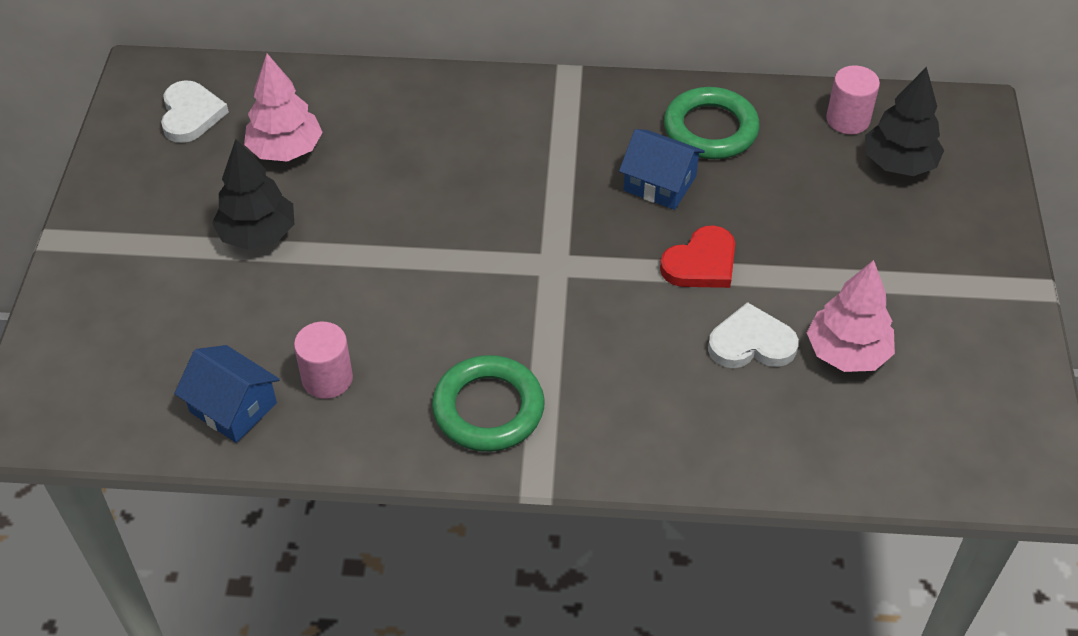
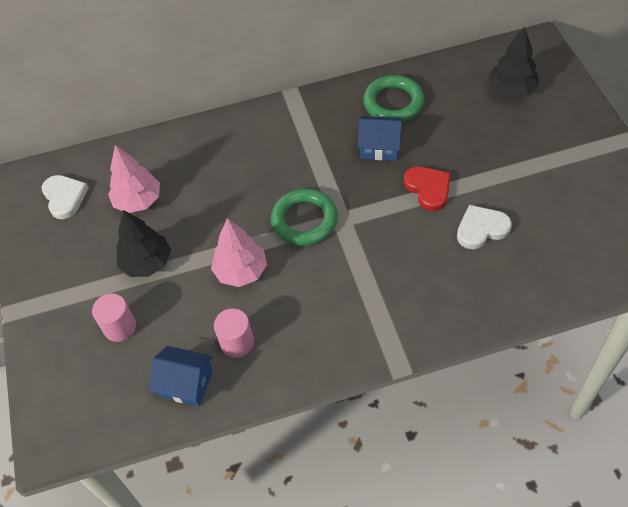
camera: 15 degrees left, 5 degrees up
green ring [432,355,545,452] -> green ring moved to [271,189,338,246]
red heart [660,225,735,288] -> red heart turned 60 degrees counterclockwise [404,166,451,211]
pink tree [807,260,895,372] -> pink tree moved to [211,218,267,287]
pink cylinder [826,65,880,134] -> pink cylinder moved to [92,293,136,342]

